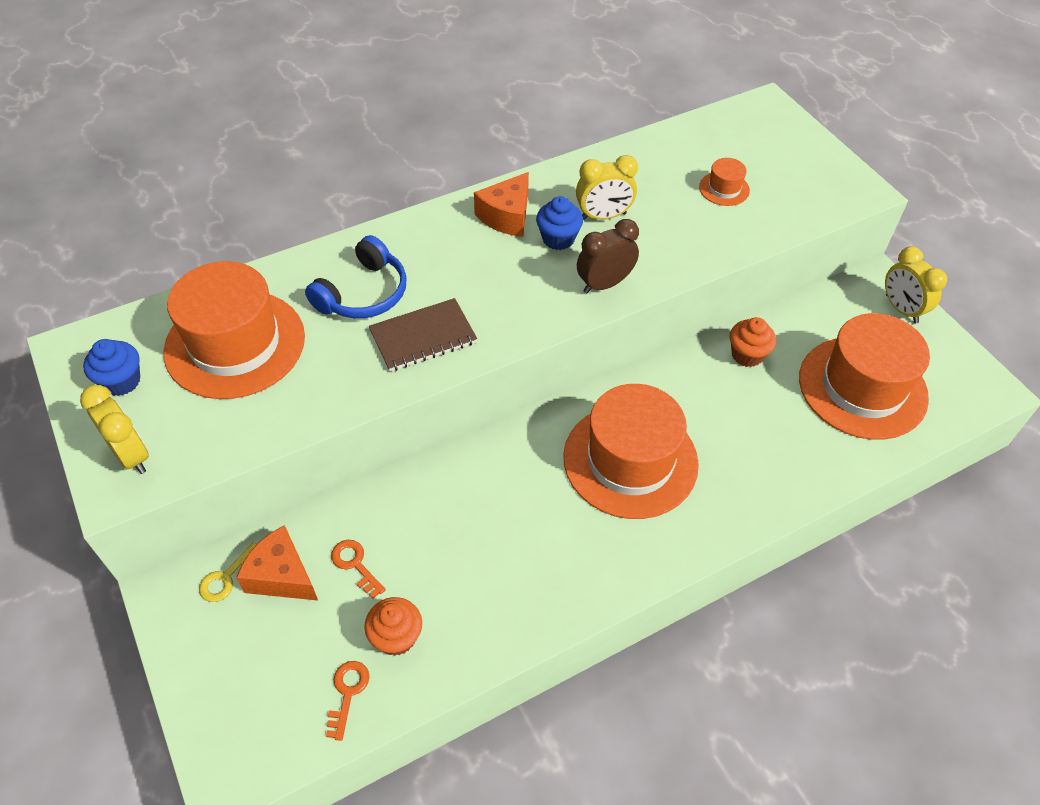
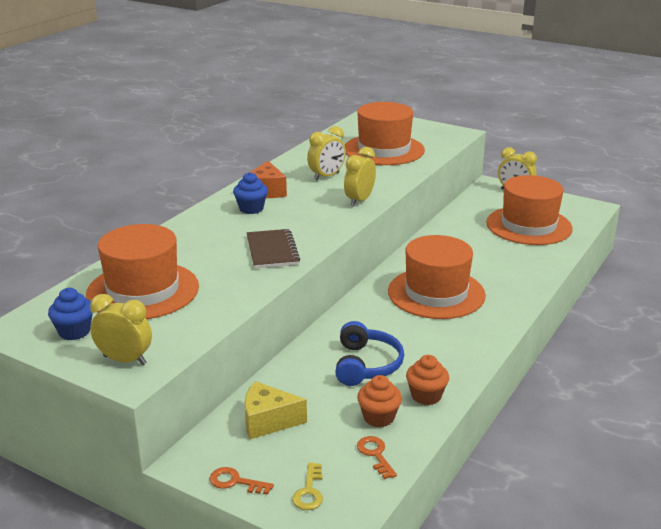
camera: 30 degrees left, 25 degrees down
yellow key [199,542,257,602] -> yellow key moved to [292,462,323,510]
orange cheese [236,525,318,601] -> yellow cheese [245,381,307,439]
blue headphones [305,235,407,318] -> blue headphones moved to [335,321,404,386]
orange key [331,540,386,598] -> orange key moved to [209,467,274,495]
brown notebook [369,298,477,372] -> brown notebook turned 45 degrees counterclockwise [247,229,300,269]
blue cupcake [536,196,583,250] -> blue cupcake moved to [233,172,268,214]
brown clock [577,219,639,293] -> yellow clock [344,147,376,207]
orange hat [699,158,750,206] -> orange hat [345,102,425,165], size x2.38
orange cupcake [730,317,776,367] -> orange cupcake moved to [406,355,449,405]

